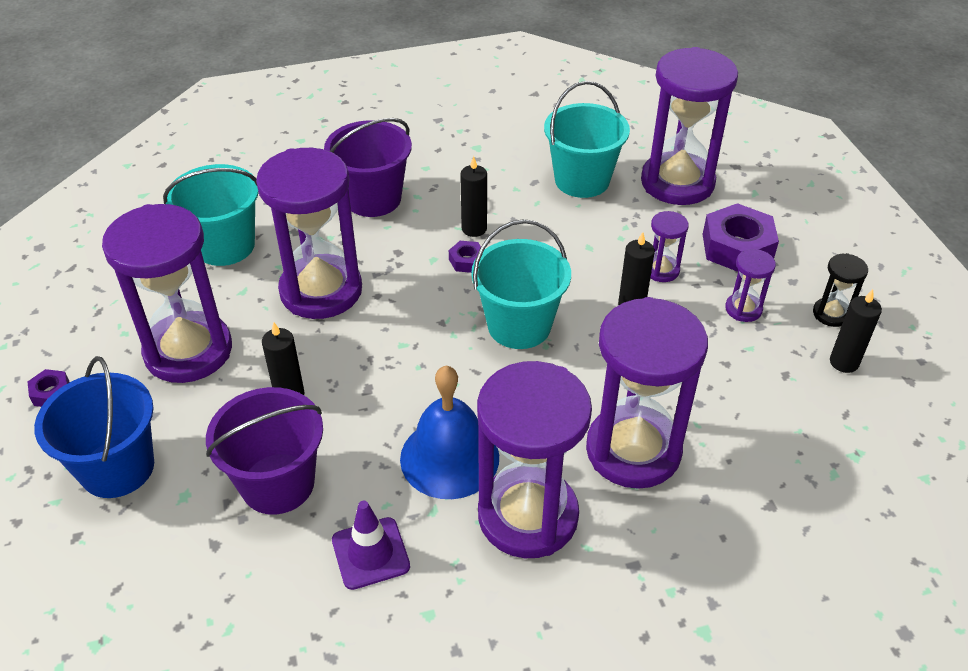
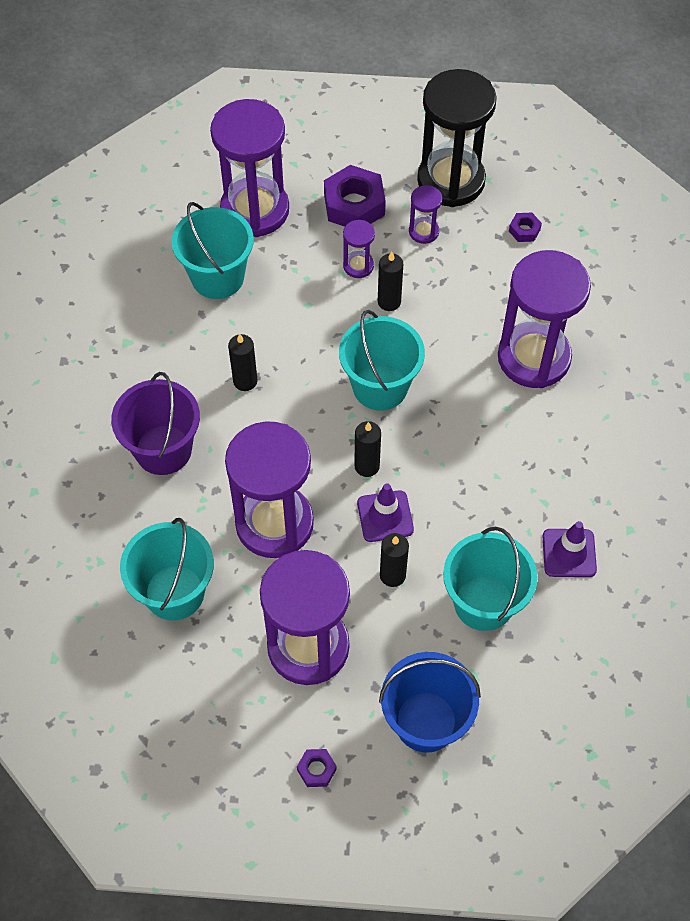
camera: 70 degrees left, 15 degrees up
purple bucket [206,387,323,515] -> turquoise bucket [443,527,538,631]
blue bell [400,366,499,499] -> none
purple nut [449,241,481,273] -> purple nut moved to [509,212,542,242]
purple hourglass [477,361,592,558] -> none
black hourglass [813,253,868,327] -> black hourglass [417,69,497,207], size x2.28
black candle [830,289,882,373] -> black candle moved to [354,421,381,477]
none -> purple traffic cone [357,483,414,542]

